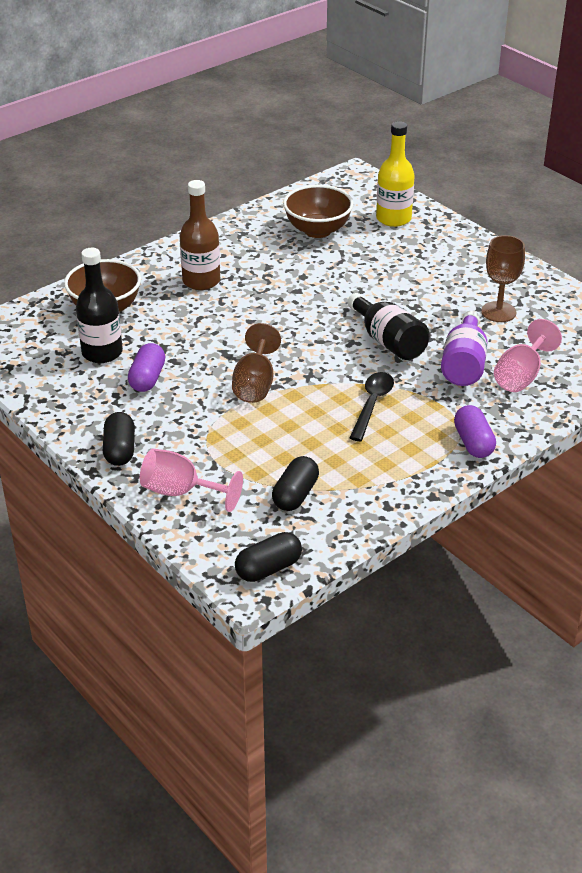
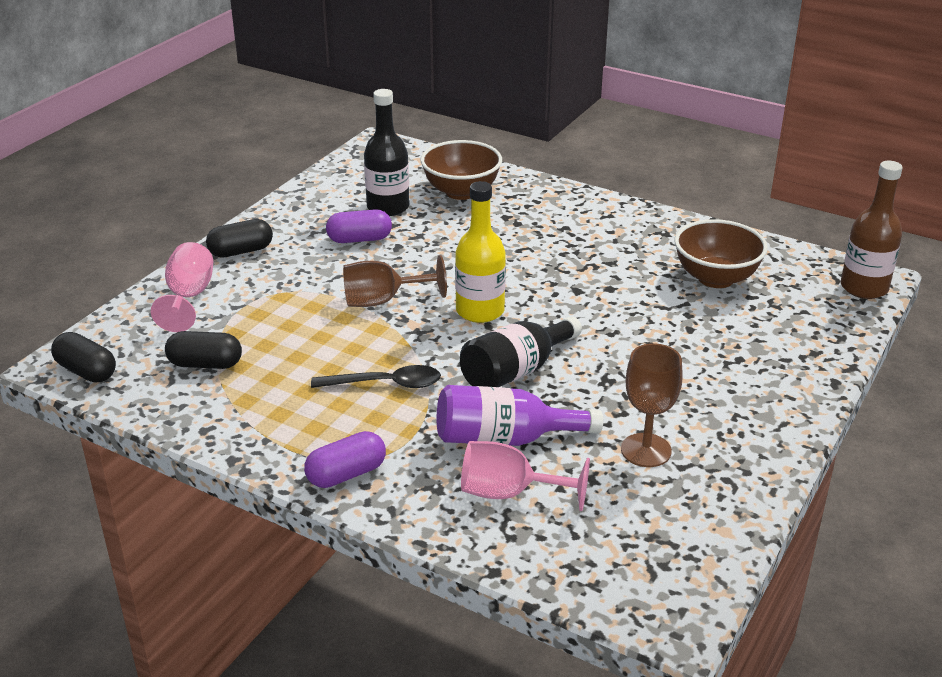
camera: 70 degrees right, 5 degrees down
brown bottle [180,180,220,290] -> brown bottle moved to [840,161,903,299]
yellow bottle [376,121,415,227] -> yellow bottle moved to [455,181,506,323]

